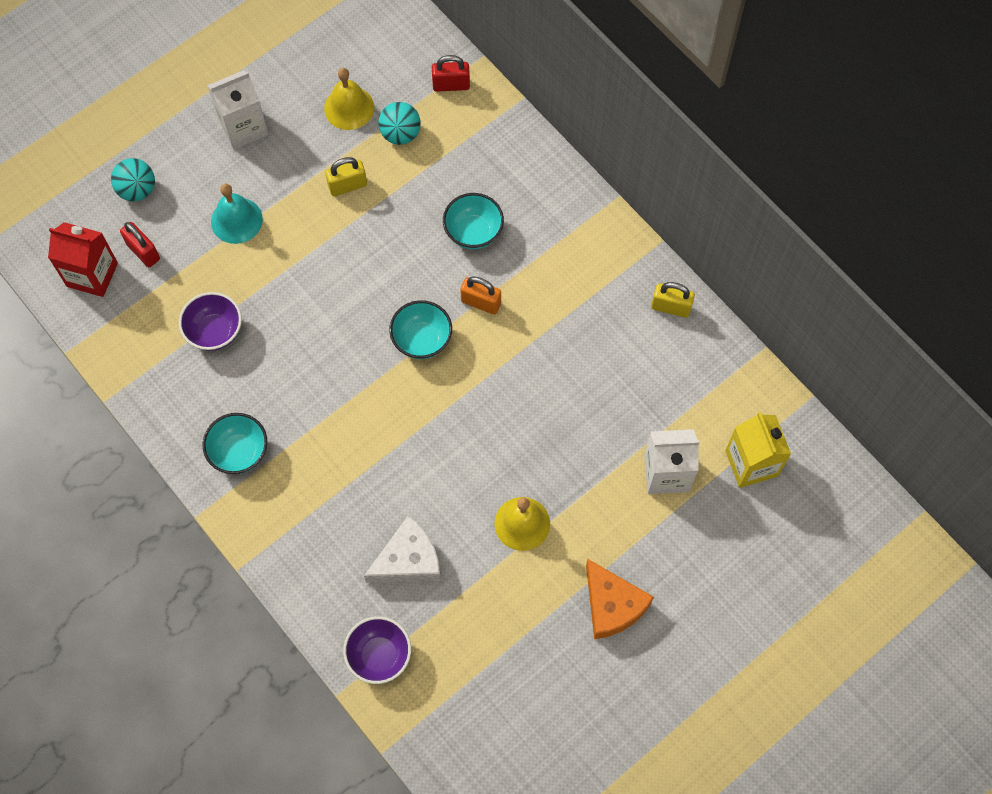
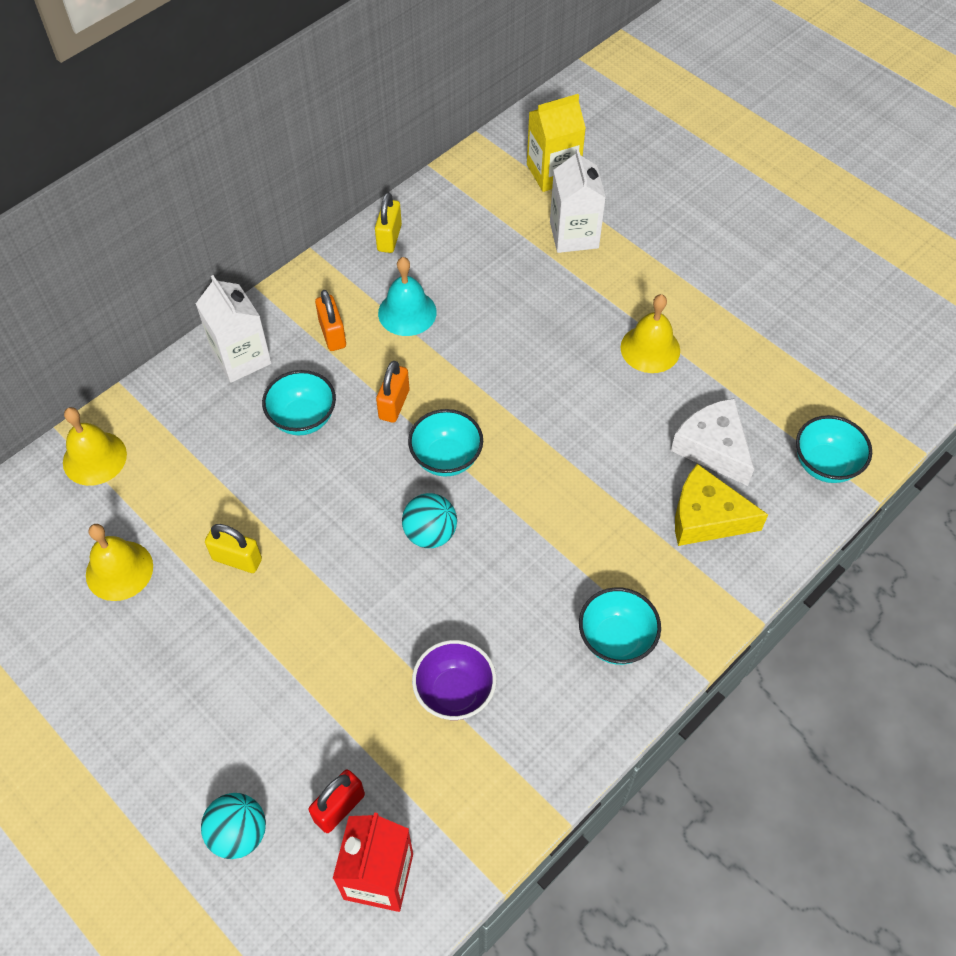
camera: 95 degrees left, 10 degrees down
white carton [207,70,268,149] -> white carton moved to [196,275,271,383]
turquoise bell [211,184,263,244] -> turquoise bell moved to [378,257,437,336]
yellow padlock [325,157,367,196] -> yellow padlock turned 45 degrees counterclockwise [205,524,262,573]
purple bowl [343,616,411,684] -> turquoise bowl [796,415,872,483]
turquoise ball [378,102,421,145] -> turquoise ball moved to [402,493,457,548]
red padlock [432,55,470,92] -> yellow bell [63,407,127,486]
orange cheese [586,559,654,639] -> none
none -> orange padlock [315,290,346,351]
none -> yellow cheese [675,464,768,546]

